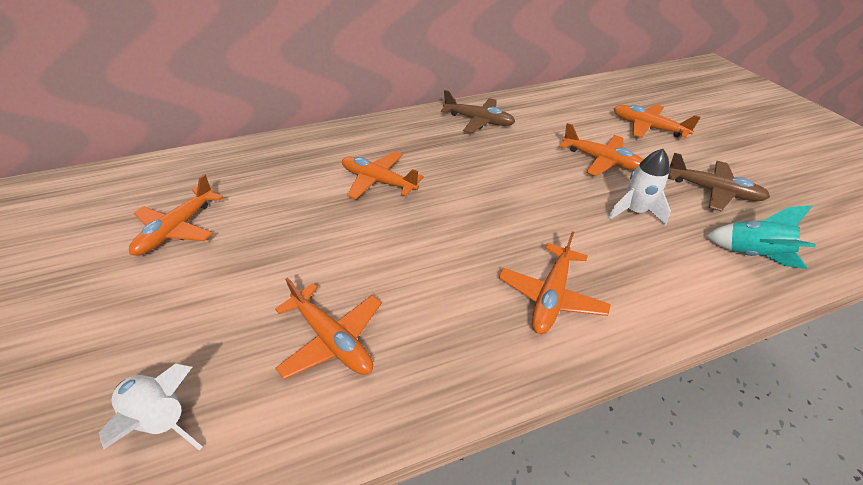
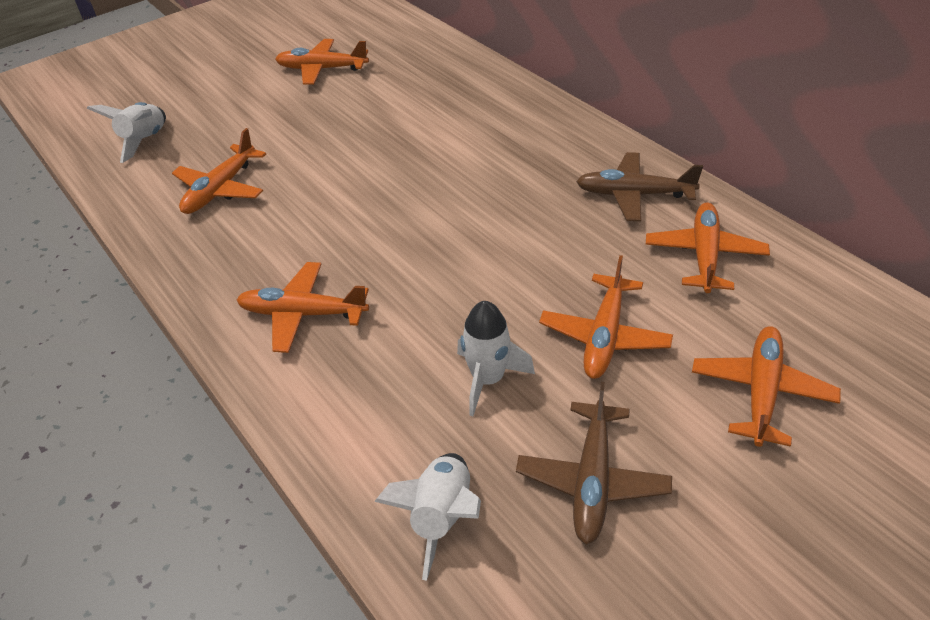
camera: 75 degrees right, 0 degrees up
orange plane [342,151,424,199] -> orange plane moved to [646,202,770,293]
brown plane [441,90,515,133] -> brown plane turned 90 degrees clockwise [576,152,703,221]
turquoise rocket [706,205,816,269] -> white rocket [374,453,481,581]

